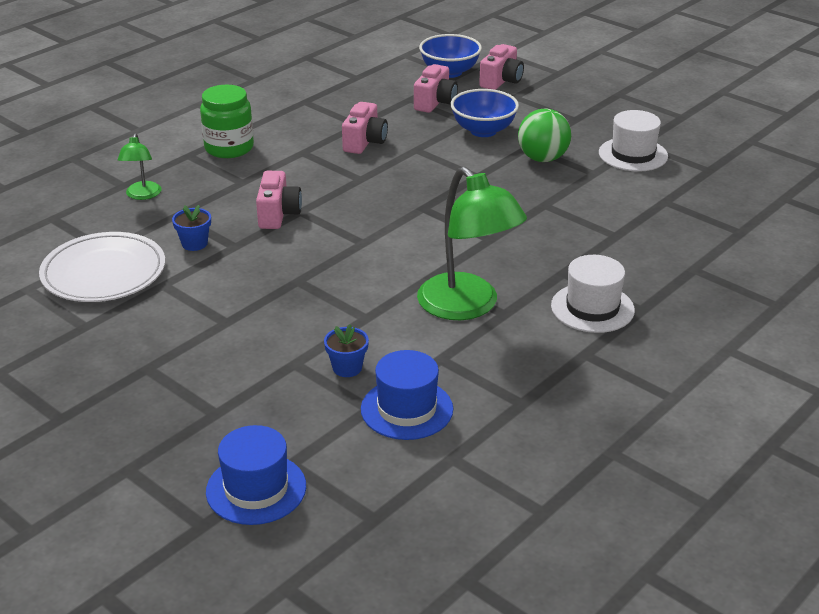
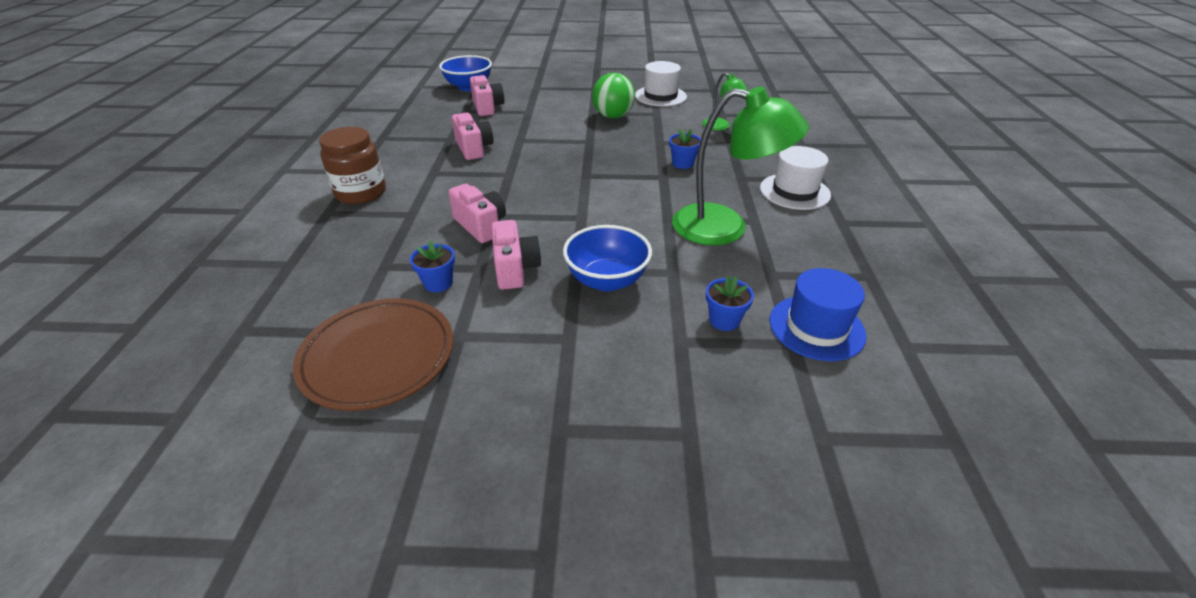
camera: 40 degrees left, 5 degrees up
white plate [39,232,165,302] -> brown plate [293,298,454,411]
green lamp [118,133,161,200] -> green lamp moved to [702,73,747,130]
green jar [200,85,254,158] -> brown jar [319,127,386,204]
blue hat [206,425,306,525] -> none
blue bowl [451,89,519,137] -> blue bowl moved to [563,225,652,291]
pink camera [479,44,524,90] -> pink camera moved to [491,220,541,290]
none -> blue flower pot [669,129,701,169]

